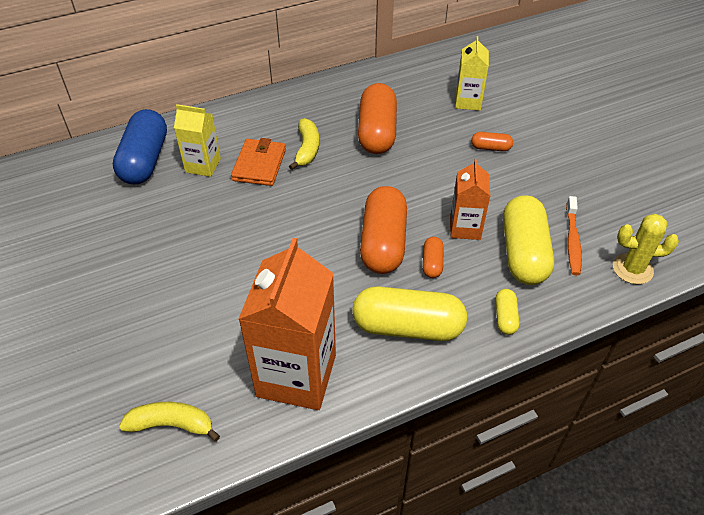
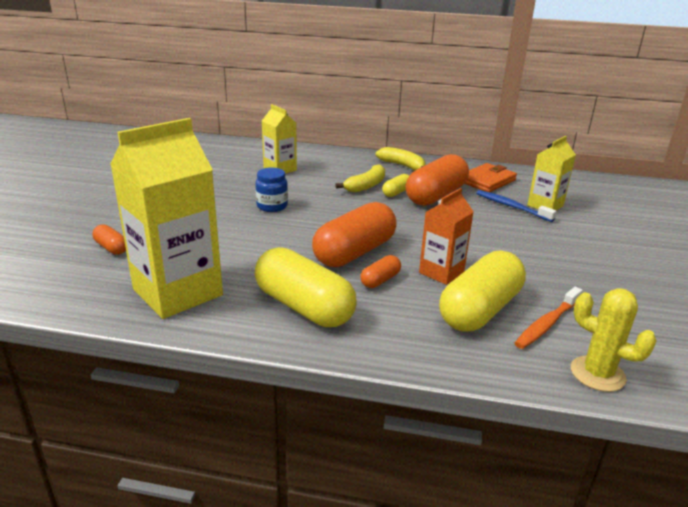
camera: 35 degrees right, 20 degrees down
blue capsule [113,109,167,184] -> none
yellow banana [119,402,220,442] -> yellow banana moved to [376,147,426,170]
orange wallet [231,138,286,186] -> orange wallet moved to [465,163,517,192]
orange carton [239,238,336,410] -> yellow carton [110,118,223,319]
orange capsule [471,132,513,151] -> orange capsule moved to [92,224,126,255]
yellow capsule [495,289,520,335] -> yellow capsule moved to [382,174,409,197]
none -> blue jar [255,168,288,212]
none -> blue toothbrush [476,190,557,222]

